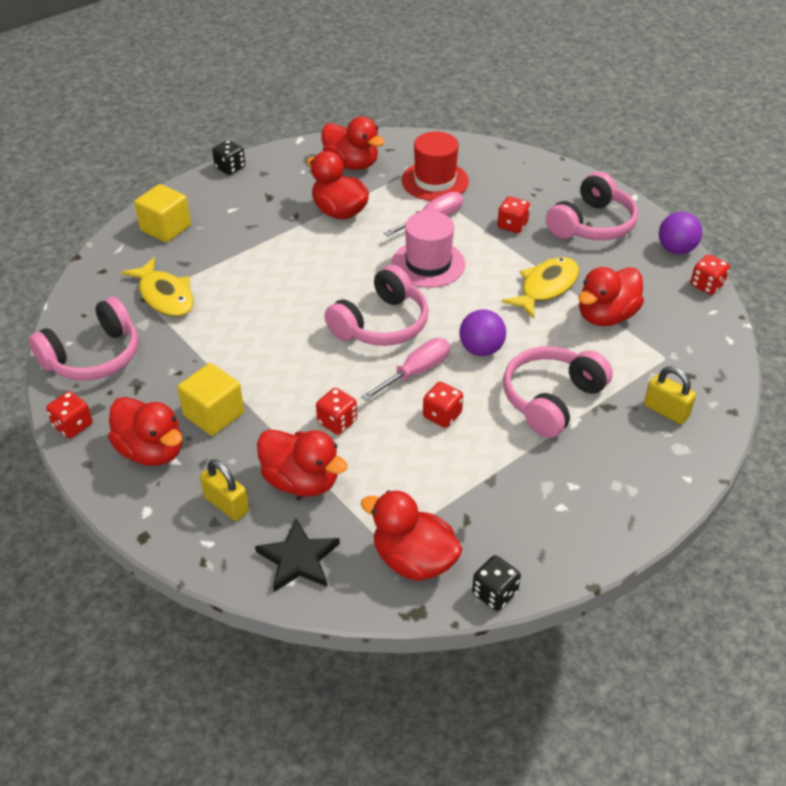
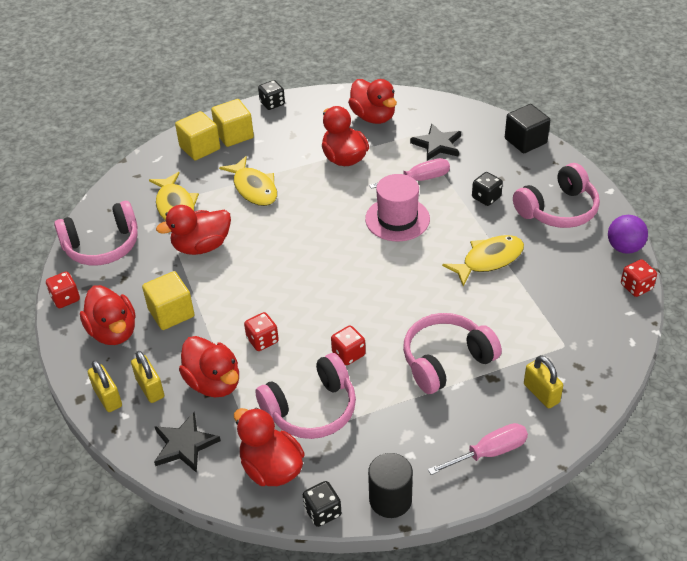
camera: 20 degrees right, 0 degrees up
pink headphones [324,265,429,346] -> pink headphones moved to [256,353,356,439]
pink screwdriver [361,338,450,401] -> pink screwdriver moved to [428,423,528,475]
red hat [401,132,469,201] -> black star [410,123,461,161]
purple ball [459,309,506,356] -> none
red dice [497,196,530,233] -> black dice [472,172,503,206]
red duck [578,267,644,326] -> red duck moved to [156,205,231,255]
none -> yellow padlock [88,360,122,412]
none -> yellow cube [211,99,254,147]
none -> yellow fish [219,156,277,206]
none -> black cylinder [368,453,413,518]
none -> black cube [505,104,550,153]

